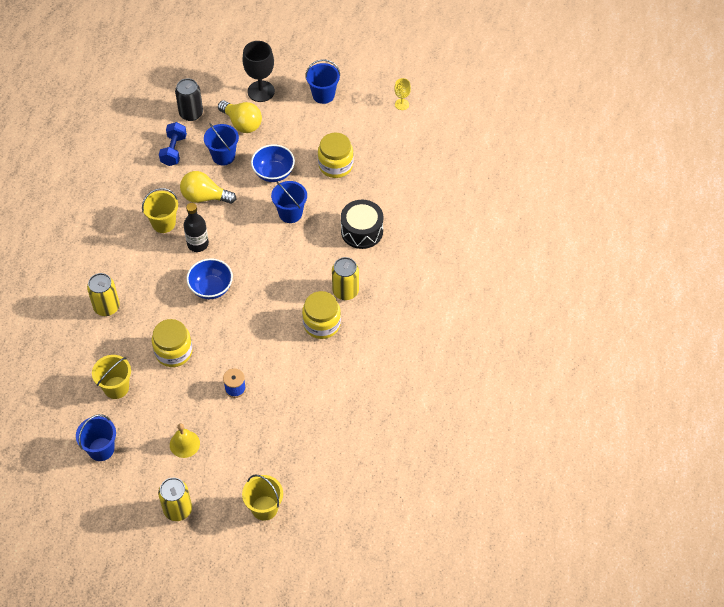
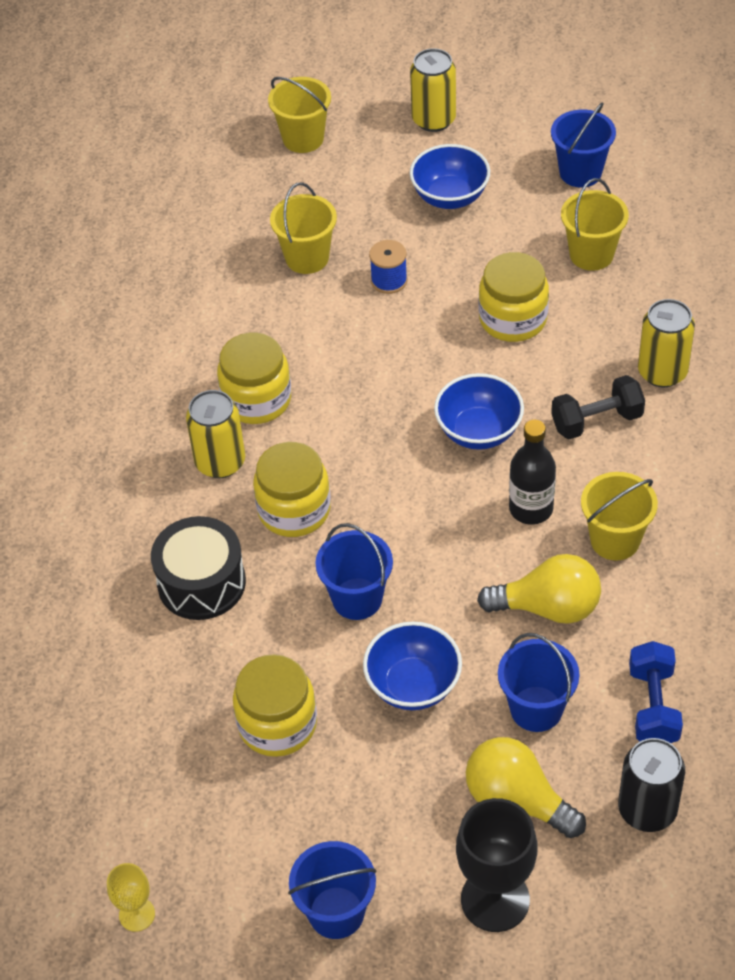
camera: 175 degrees right, 5 degrees down
yellow bell [170,424,200,458] -> blue bowl [410,144,490,209]
none -> yellow jar [253,442,331,537]
none -> yellow bucket [270,183,337,274]
none -> black dumbbell [551,375,645,439]

